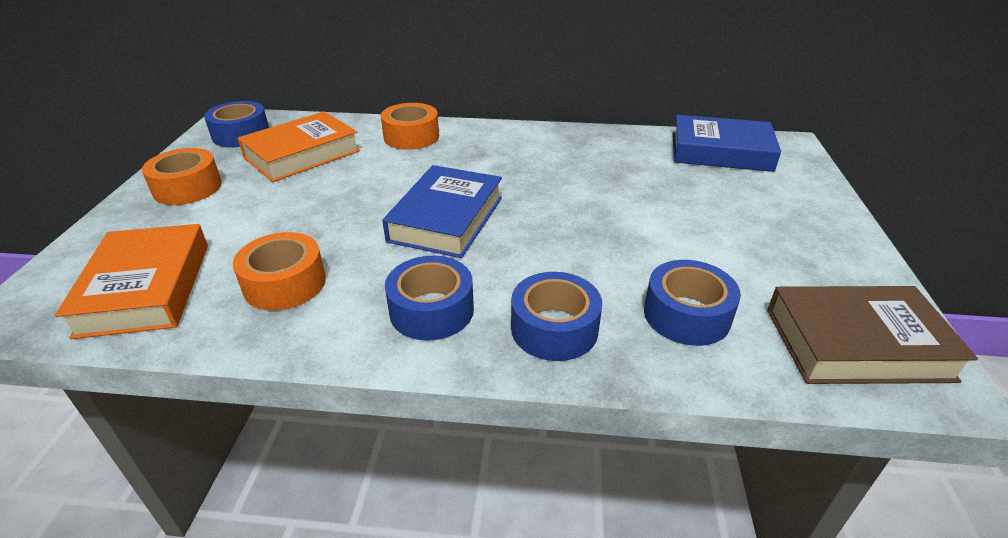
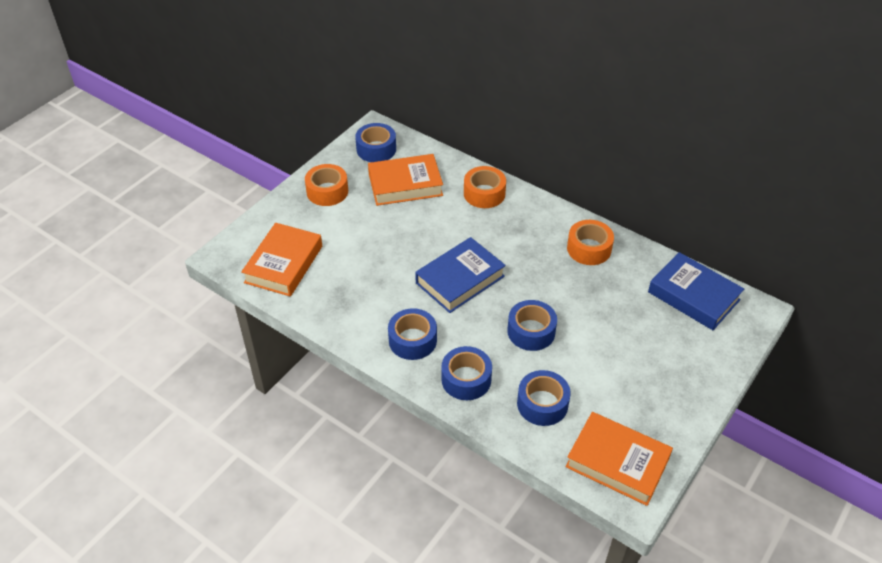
camera: 30 degrees right, 10 degrees up
orange tape [233,232,326,311] -> orange tape moved to [567,220,614,265]
brown book [767,286,978,384] -> orange book [566,412,673,506]
none -> blue tape [507,300,557,351]

